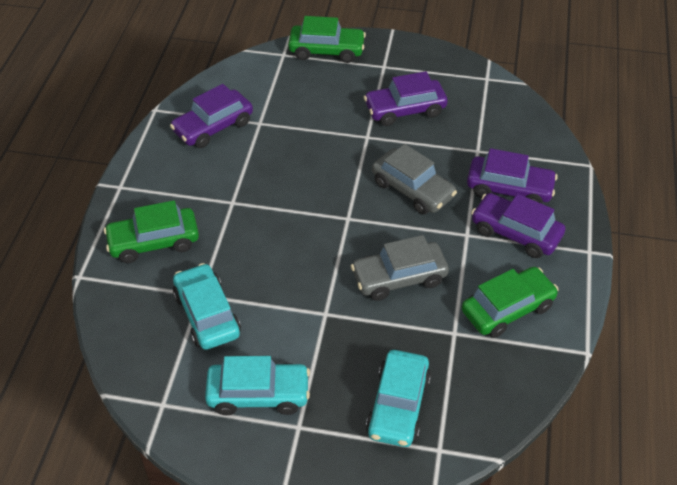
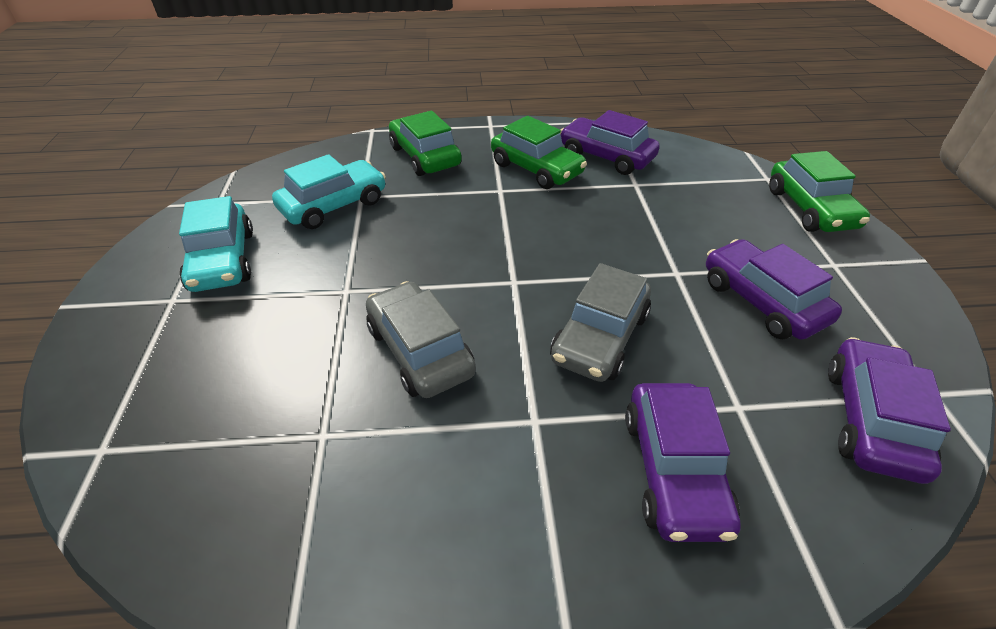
camera: 75 degrees right, 5 degrees down
turquoise car [366,350,431,447] -> none
green car [462,267,559,338] -> green car moved to [491,116,587,189]
purple car [471,193,565,258] -> purple car moved to [828,337,951,484]

